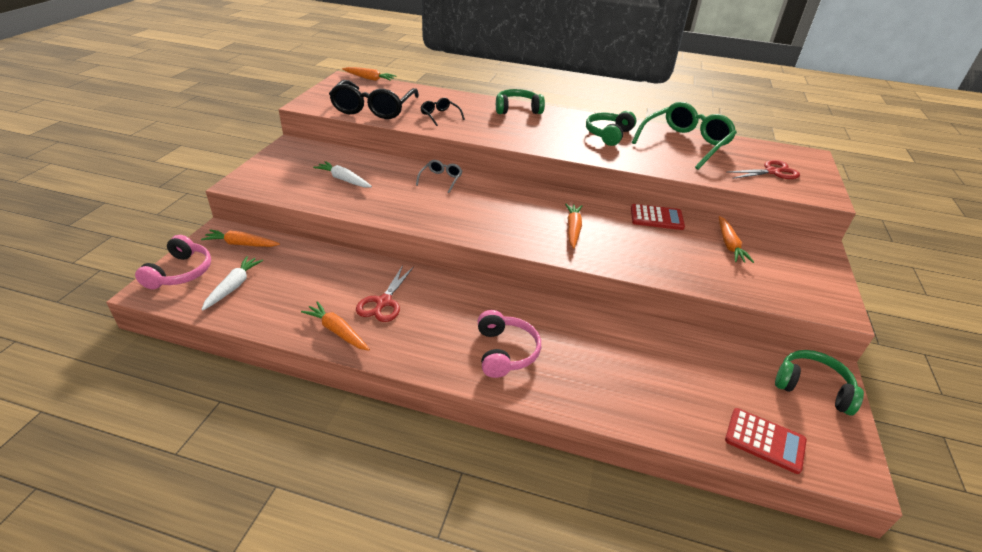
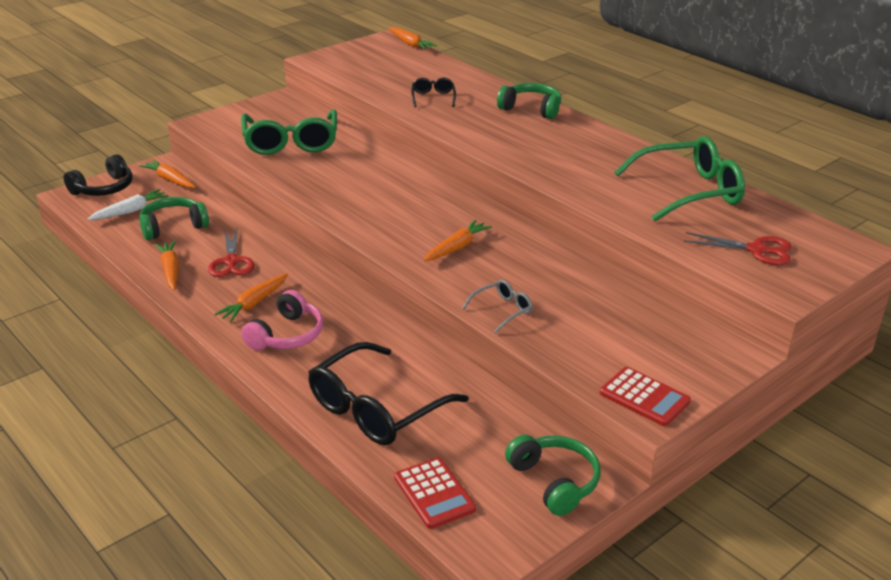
camera: 35 degrees right, 5 degrees down
pink headphones [135,235,211,289] -> black headphones [64,154,133,196]
white carrot [313,161,372,187] -> green glasses [241,109,337,155]
black glasses [329,80,419,119] -> black glasses moved to [308,342,469,445]
red scissors [356,265,414,322] -> red scissors turned 60 degrees counterclockwise [208,227,254,277]
grey glasses [416,160,462,193] -> grey glasses moved to [462,279,533,333]
green headphones [586,111,636,146] -> green headphones moved to [140,197,209,240]
red calculator [631,204,685,230] -> red calculator moved to [600,367,691,426]
orange carrot [719,216,754,263] -> orange carrot moved to [215,273,288,322]

